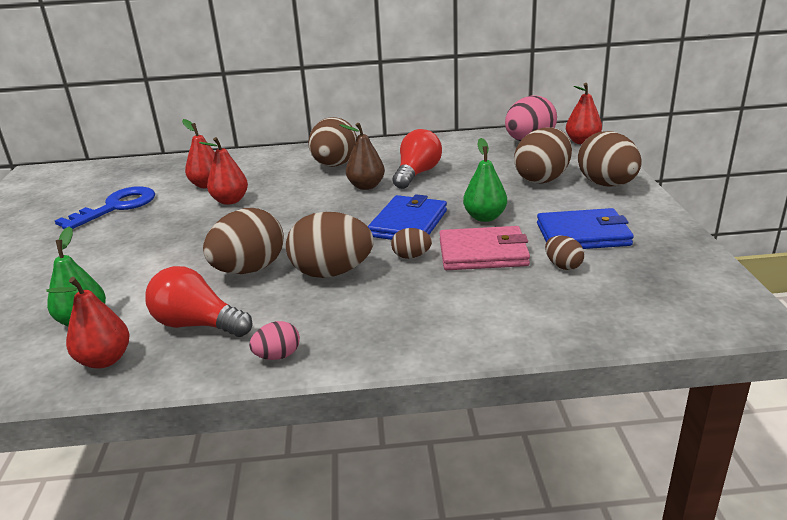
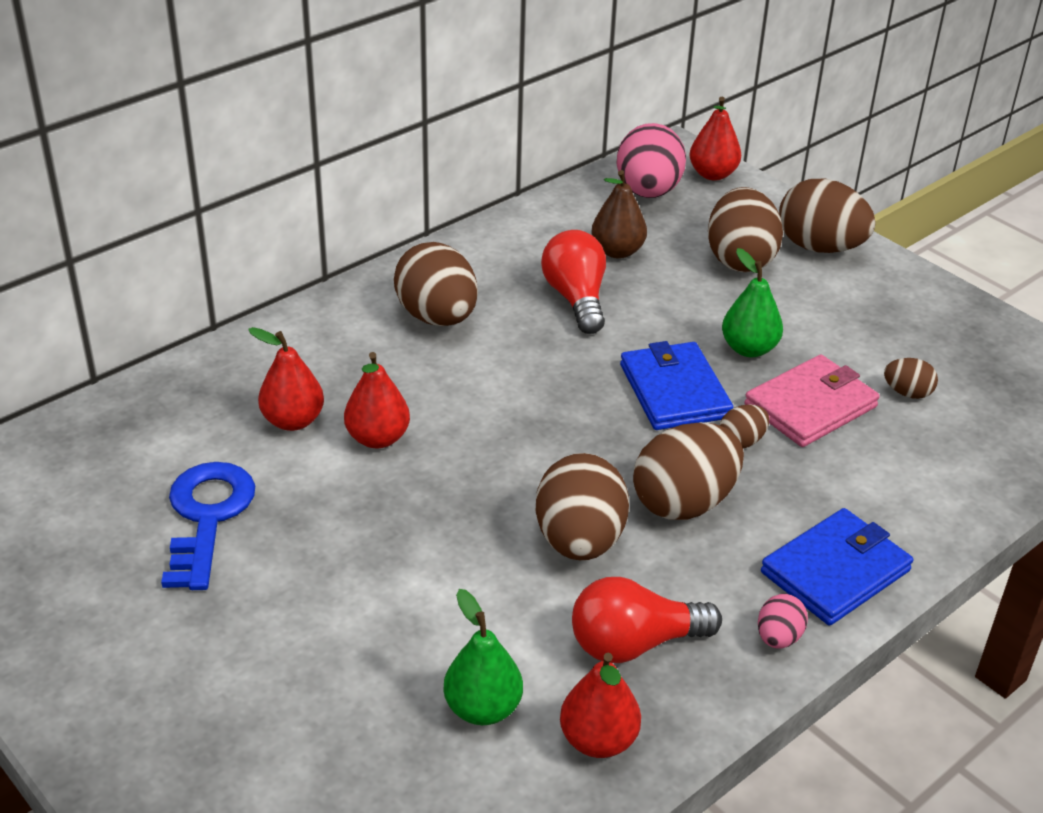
camera: 40 degrees left, 10 degrees up
brown pear [340,123,385,190] -> brown pear moved to [591,170,647,259]
blue wallet [537,208,634,249] -> blue wallet moved to [761,508,913,625]

